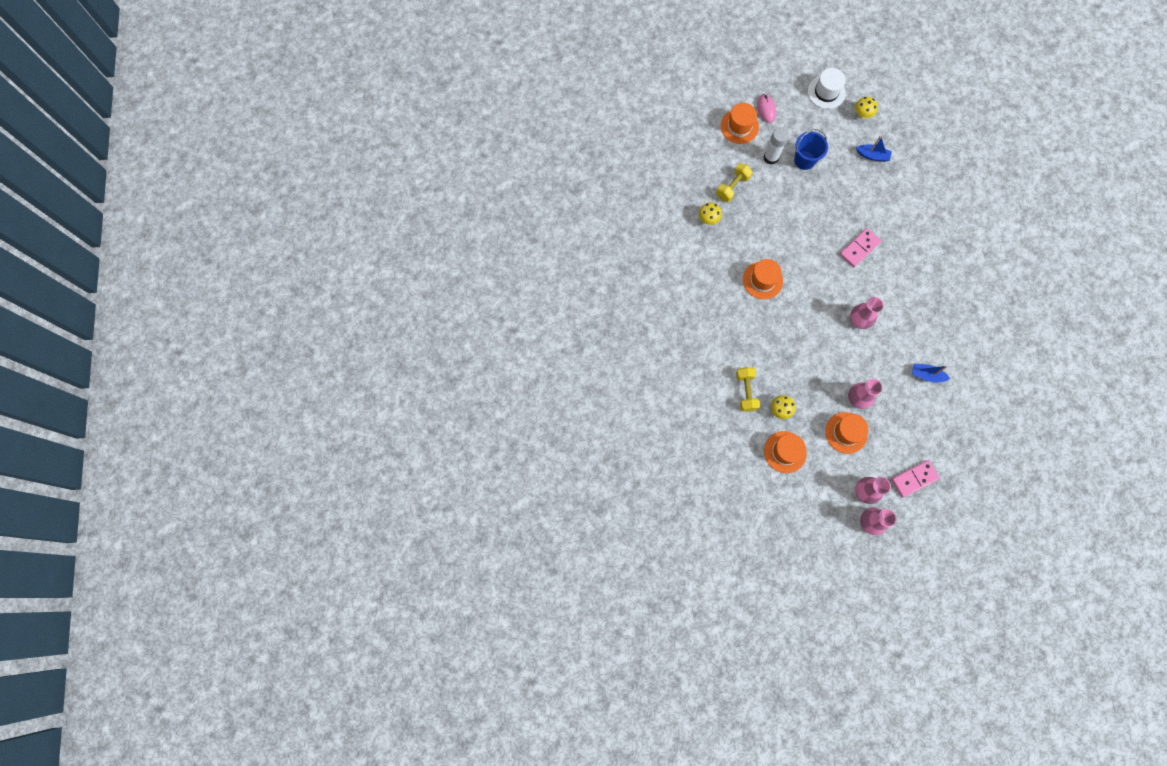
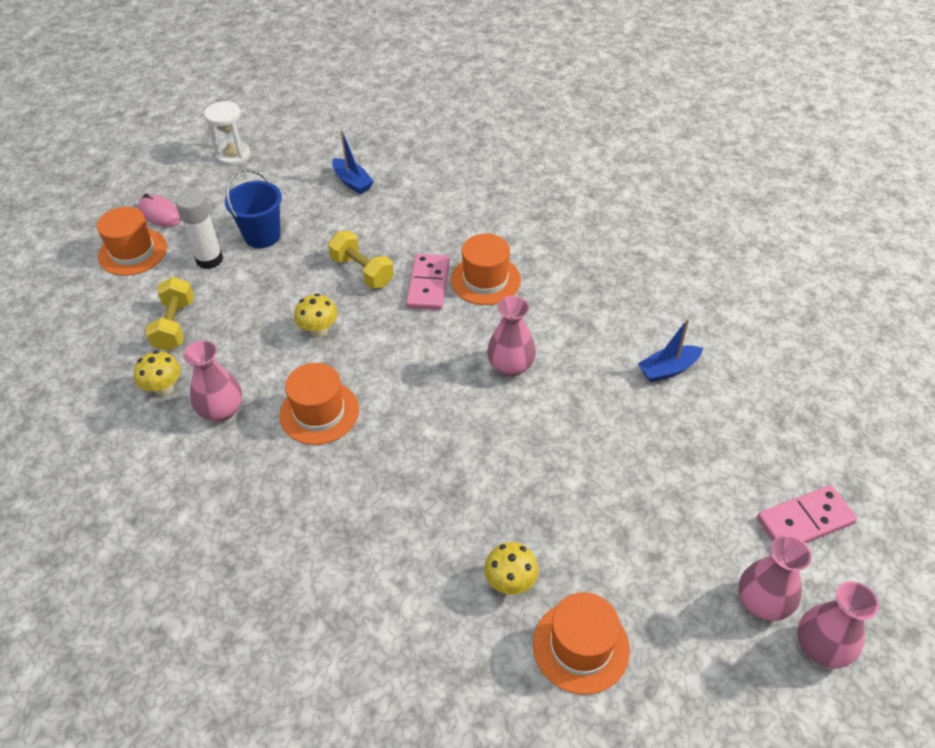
camera: 40 degrees left, 25 degrees down
yellow dumbbell [736,367,760,412] -> yellow dumbbell moved to [328,231,394,289]
white hat [808,68,846,109] -> white hourglass [204,101,250,166]
orange hat [825,412,868,454] -> orange hat moved to [451,234,521,305]
pink vase [848,379,882,409] -> pink vase moved to [183,340,242,422]
yellow mushroom [855,97,878,119] -> yellow mushroom moved to [294,294,337,338]
blue boat [856,136,892,162] -> blue boat turned 75 degrees clockwise [332,130,374,194]
pink domino [891,460,940,498] -> pink domino turned 45 degrees clockwise [757,485,857,543]

